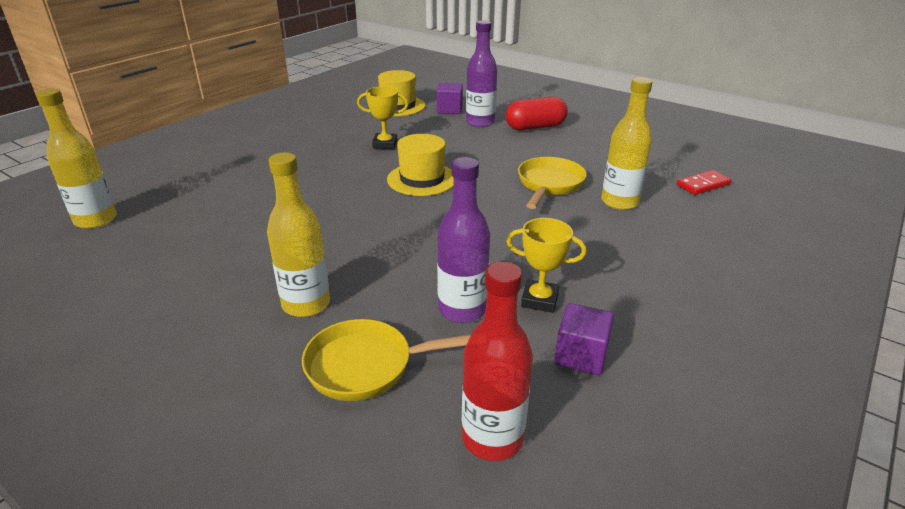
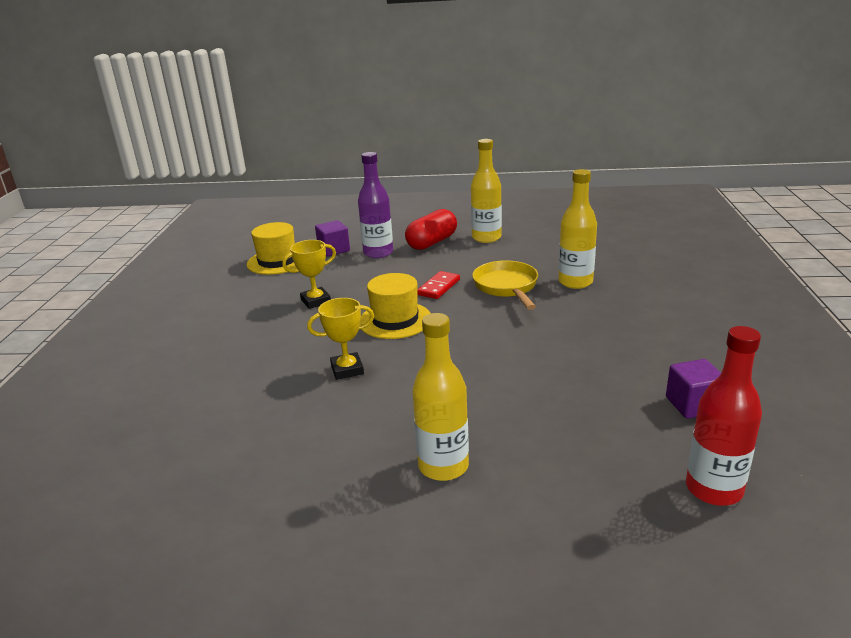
camera: 30 degrees left, 5 degrees down
yellow bottle [36,88,117,229] -> yellow bottle moved to [471,139,502,243]
yellow pan [302,319,471,401] -> none
purple bottle [437,157,490,323] -> none
yellow trophy [506,218,587,313] -> yellow trophy moved to [307,298,374,380]
red domino [677,170,732,195] -> red domino moved to [417,271,460,299]

